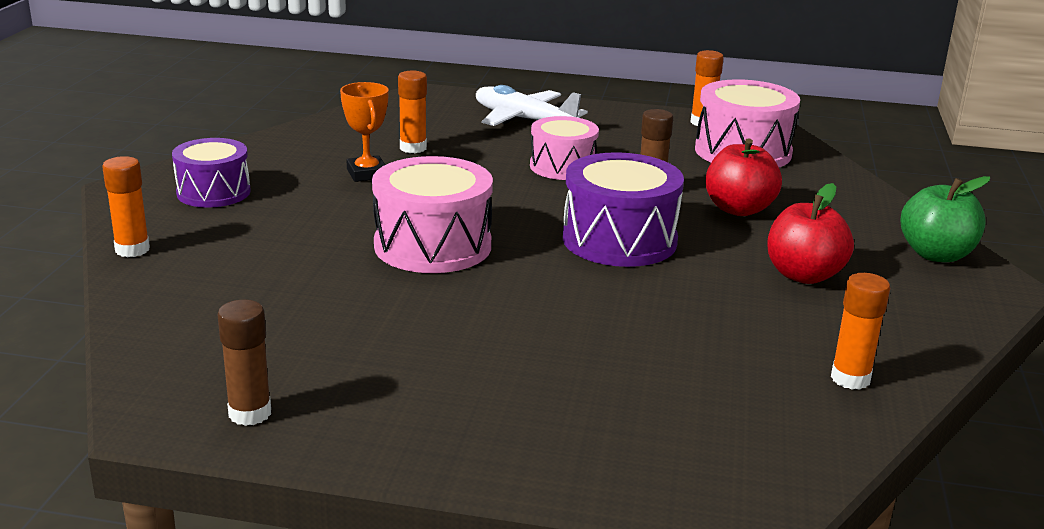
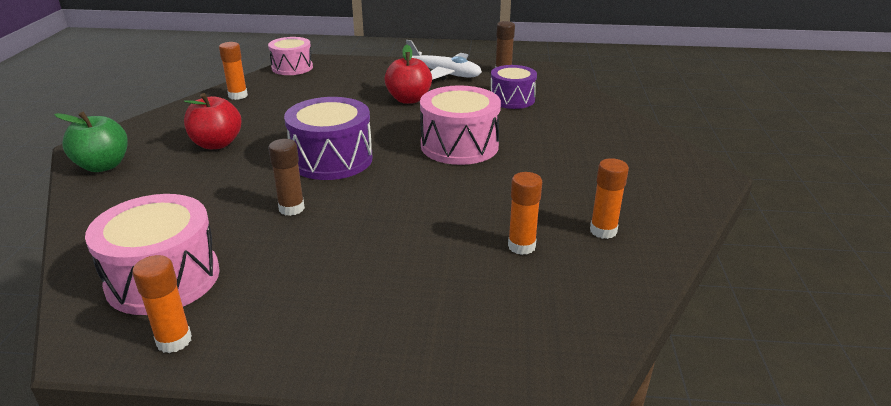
camera: 175 degrees right, 5 degrees up
orange glue stick [102,156,150,257] -> orange glue stick moved to [590,158,629,239]
purple drum [172,138,251,208] -> purple drum moved to [491,65,537,109]
orange trophy [340,82,389,182] -> none
white plane [476,85,588,126] -> white plane moved to [406,40,482,80]
pink drum [530,116,599,180] -> pink drum moved to [268,37,313,75]
red apple [705,138,782,216] -> red apple moved to [384,45,432,104]

